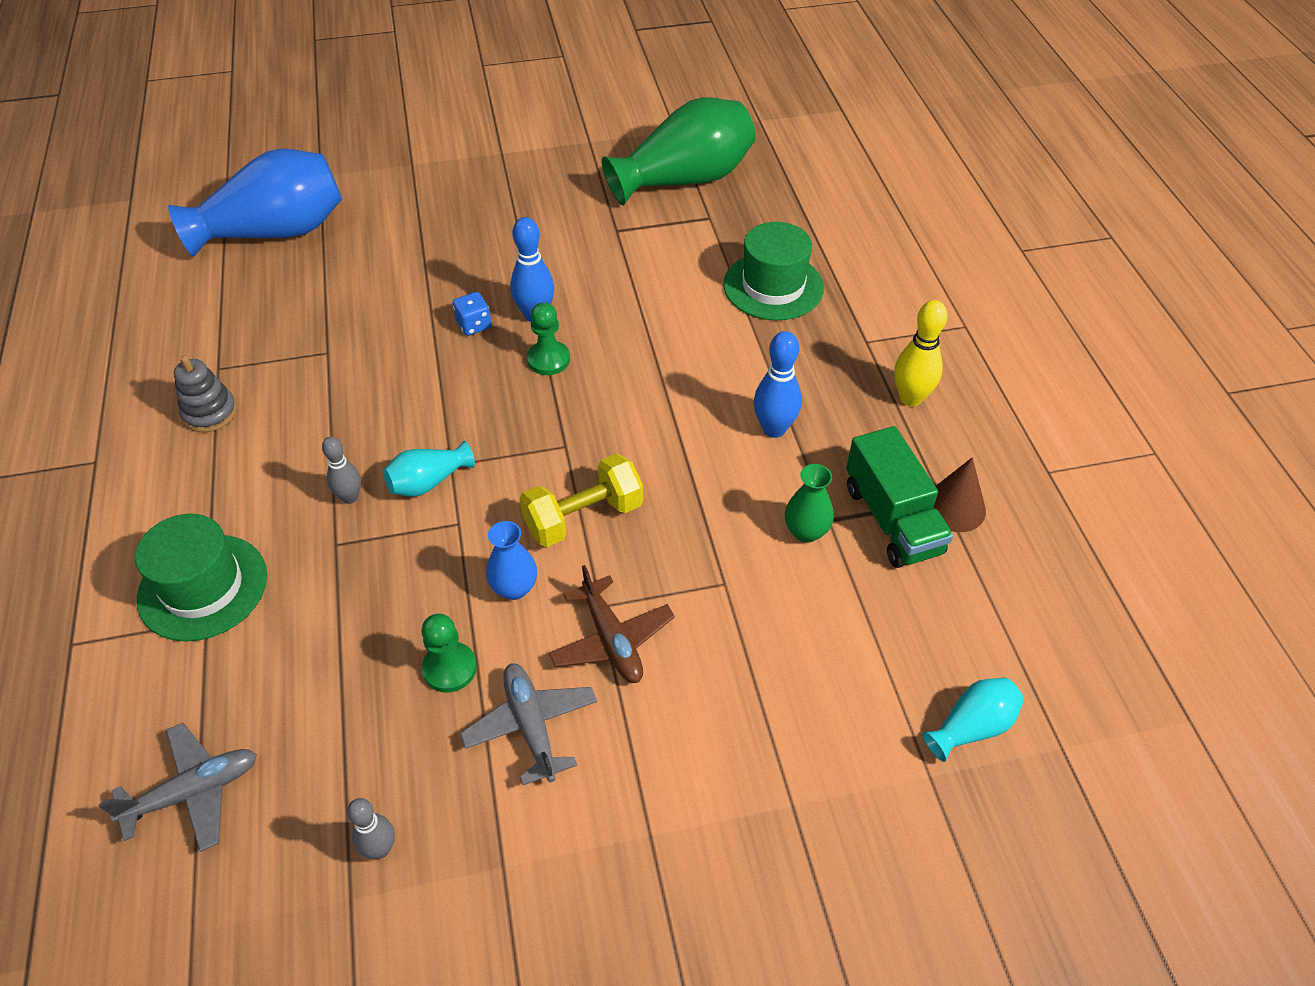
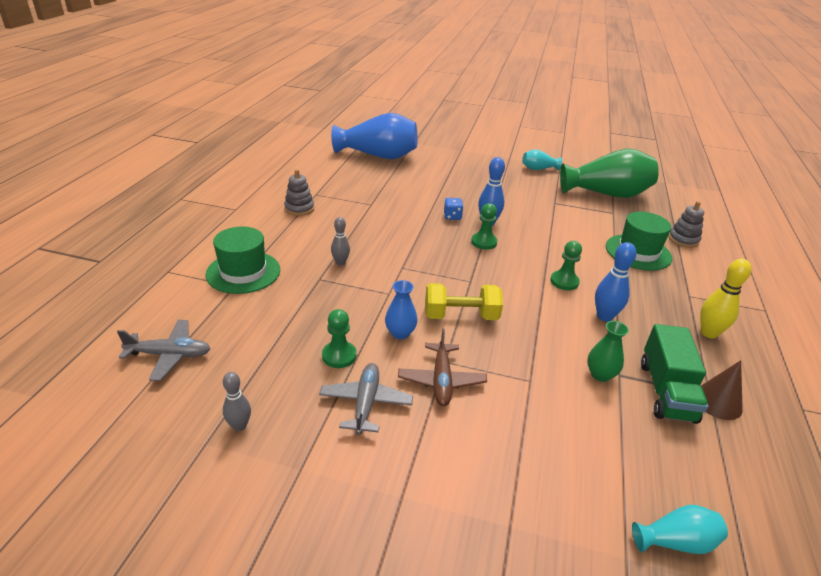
camera: 25 degrees right, 15 degrees down
turquoise vase [383,441,475,497] -> turquoise vase moved to [522,149,562,170]
none -> green pawn [550,241,582,290]
none -> grey stacking toy [668,201,704,248]

